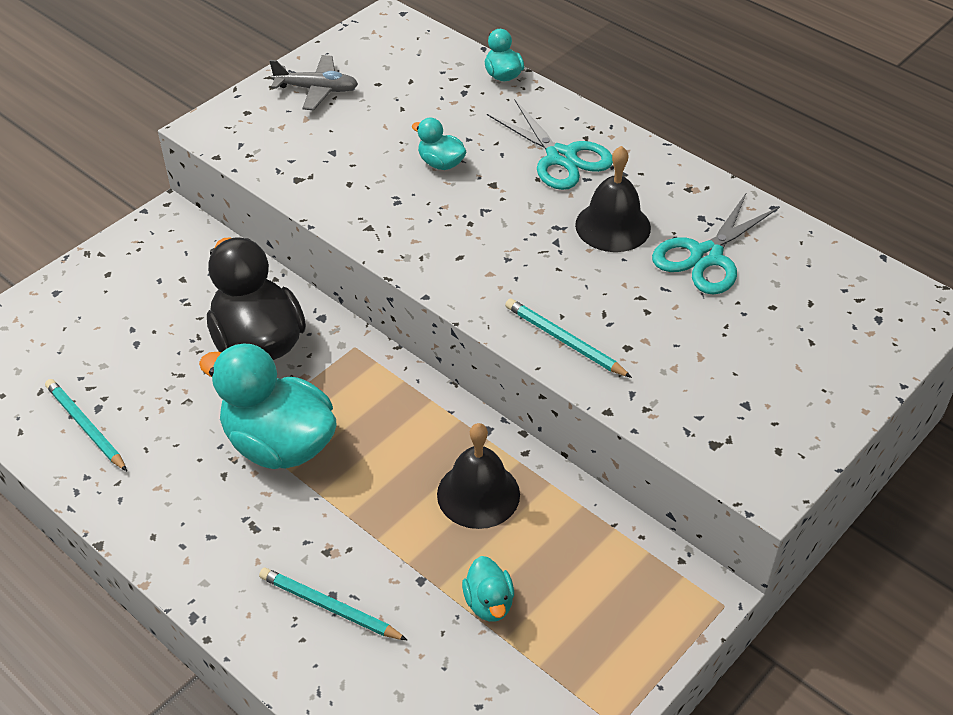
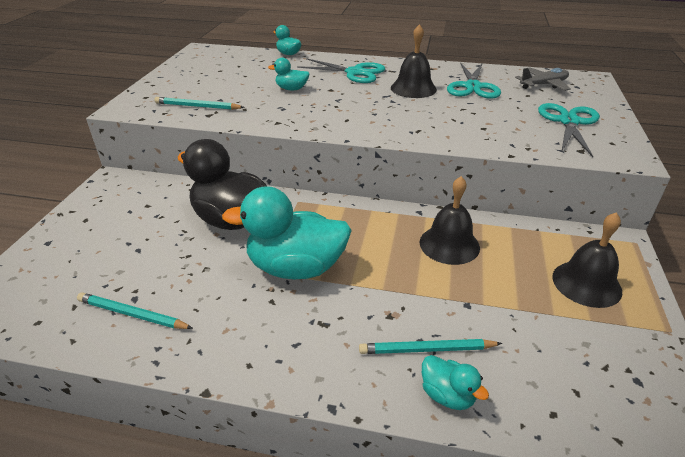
camera: 30 degrees left, 10 degrees down
grey plane [270,55,358,110] -> grey plane moved to [515,68,571,91]
turquoise duck [462,556,514,622] -> turquoise duck moved to [422,355,489,410]
turquoise pencil [505,298,632,378] -> turquoise pencil moved to [154,97,245,110]
none -> turquoise scissors [538,103,600,157]
none -> black bell [552,212,622,308]

